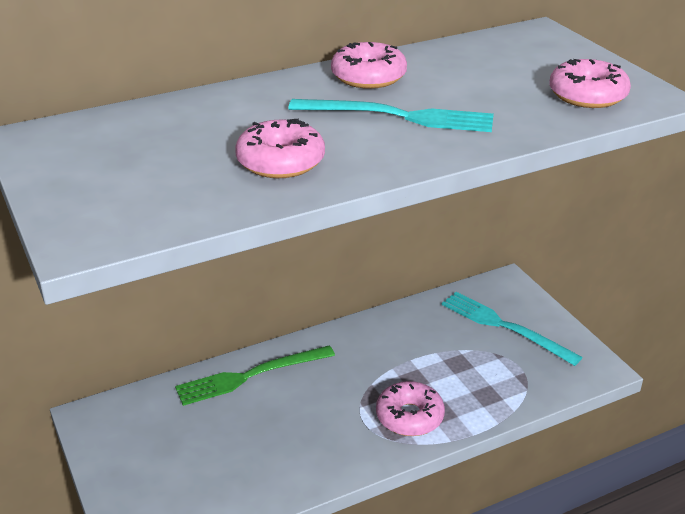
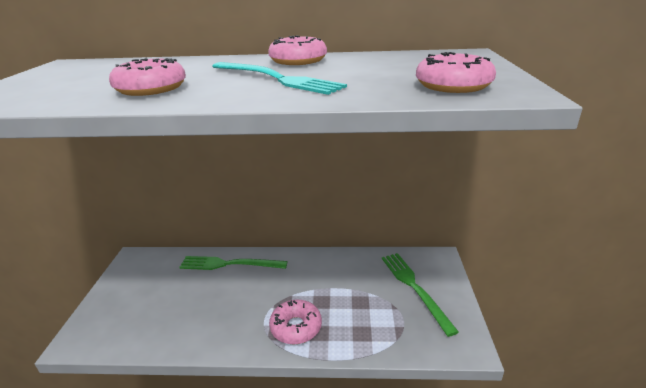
camera: 30 degrees right, 5 degrees down
turquoise fork [442,292,583,366] -> green fork [382,253,459,337]

